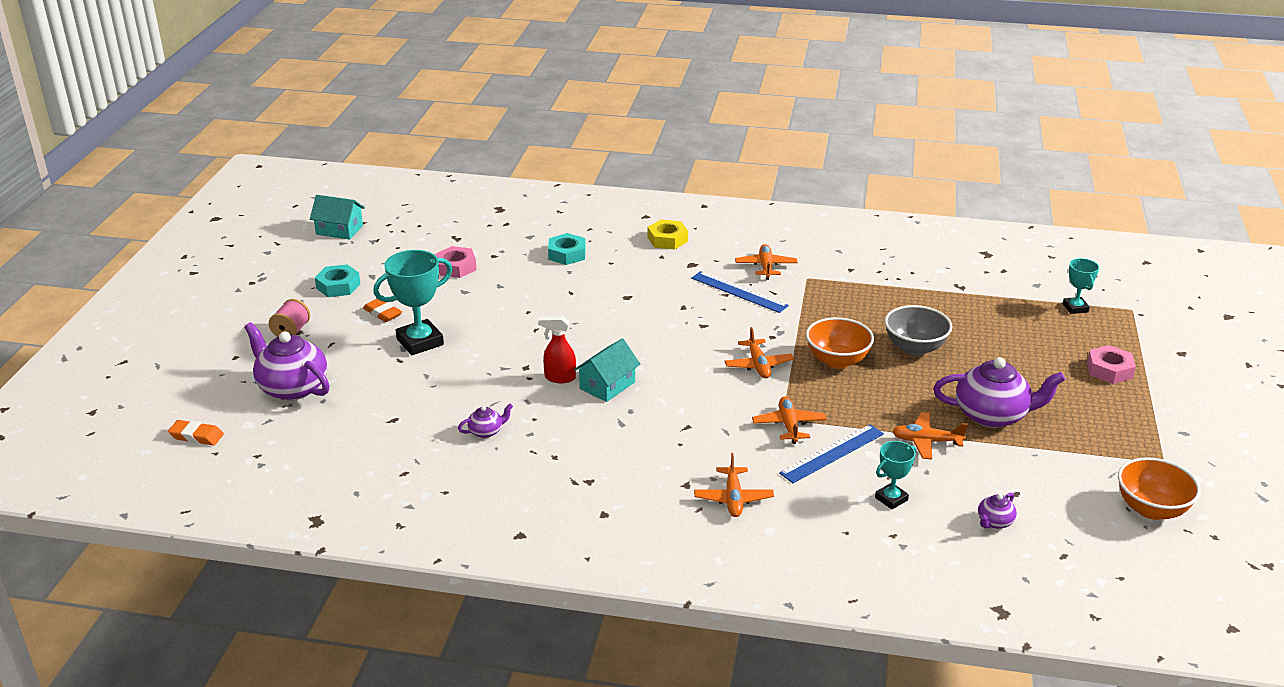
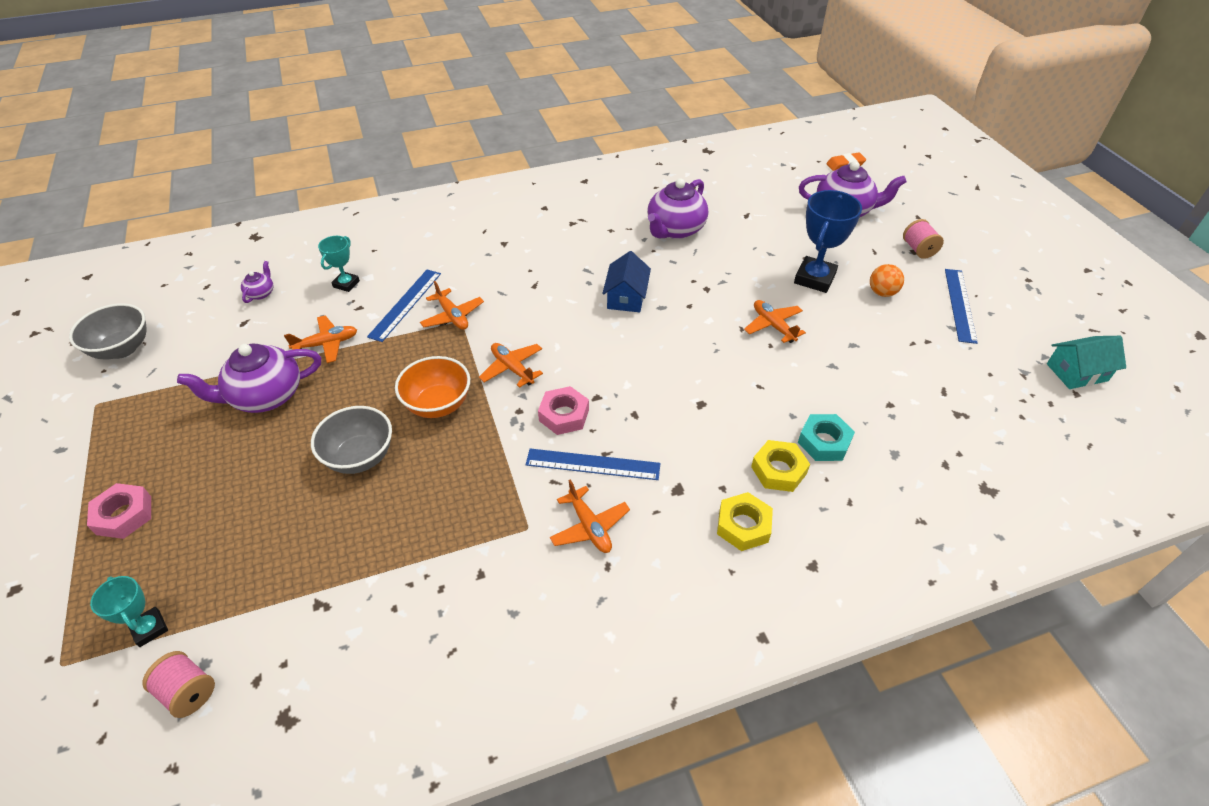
camera: 150 degrees right, 15 degrees up
turquoise nut [315,264,361,297] -> blue ruler [945,269,978,344]
orange eraser [363,299,402,322] -> orange ball [870,264,904,297]
turquoise trophy [373,250,453,355] -> blue trophy [794,190,862,293]
pink nut [435,246,477,278] -> pink nut moved to [538,386,589,435]
purple teapot [458,404,513,438] -> purple teapot [648,178,708,239], size x2.17
red spray bottle [539,316,576,383] -> none
turquoise house [574,338,640,402] -> blue house [602,251,651,312]
orange plane [694,453,774,517] -> orange plane moved to [744,300,806,343]
orange bowl [1118,457,1200,520] -> grey bowl [69,303,147,359]
none -> pink spool [142,651,215,718]
none -> yellow nut [751,440,810,492]

